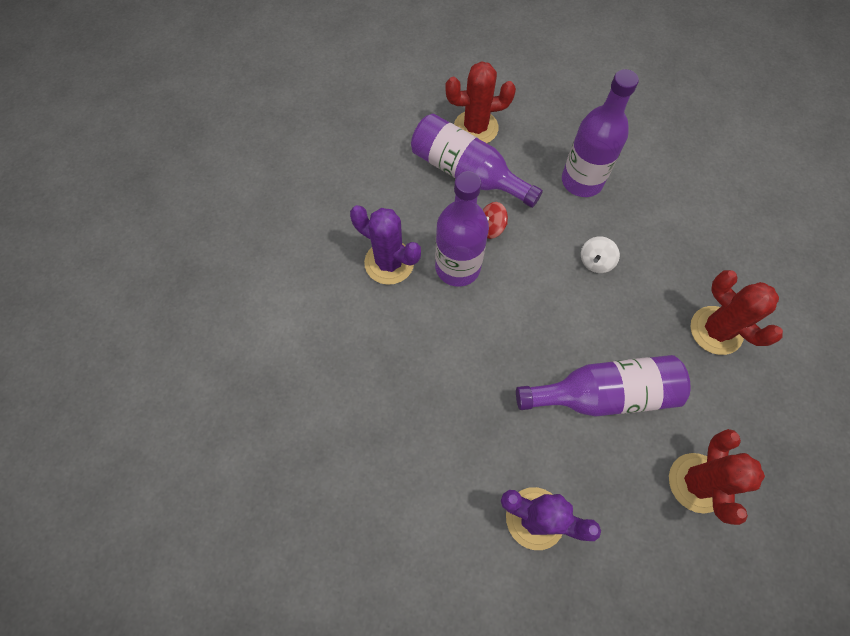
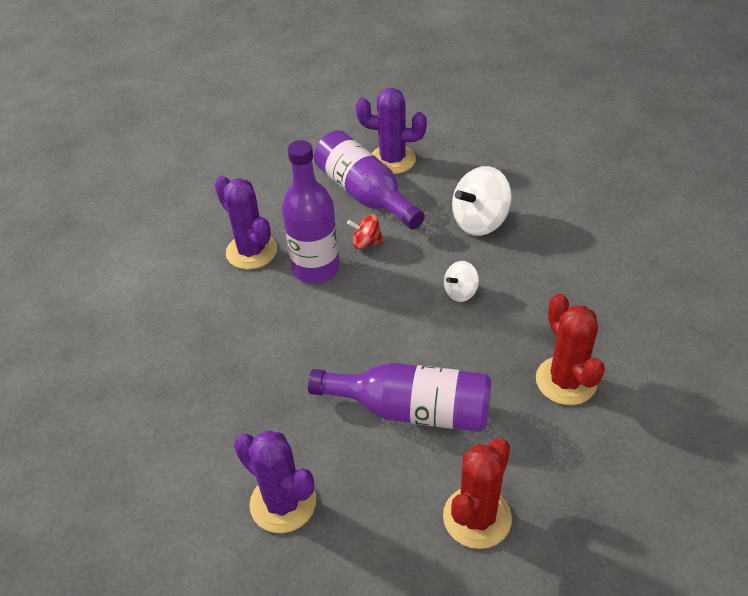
camera: 20 degrees right, 20 degrees down
red cactus [445,61,516,143] -> purple cactus [356,88,427,174]
purple bottle [562,69,639,197] -> white spinning top [452,166,512,236]

